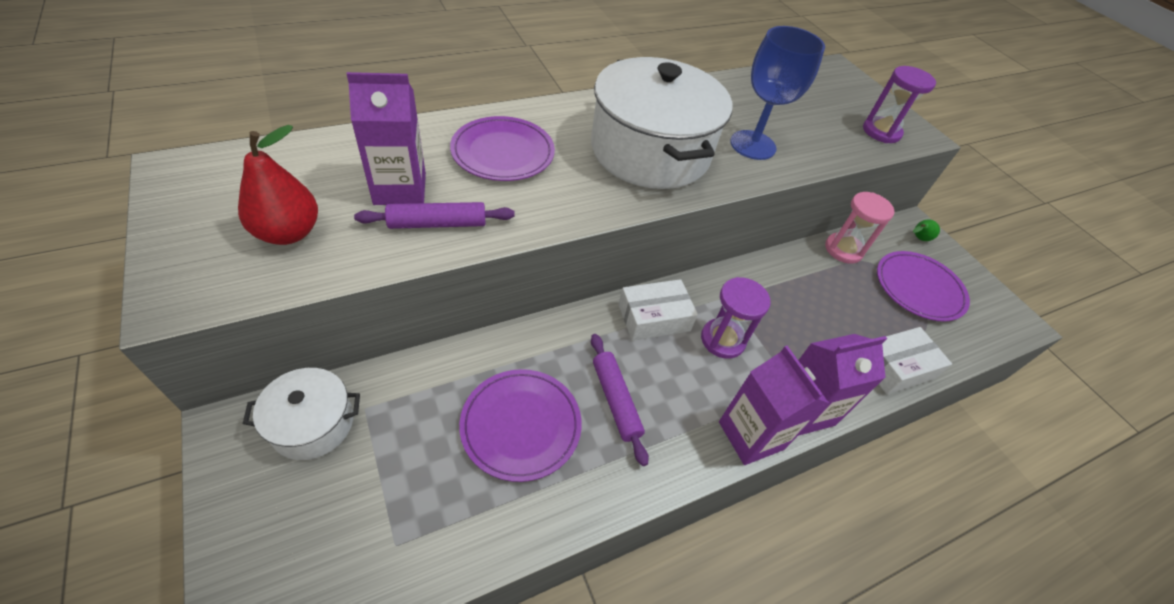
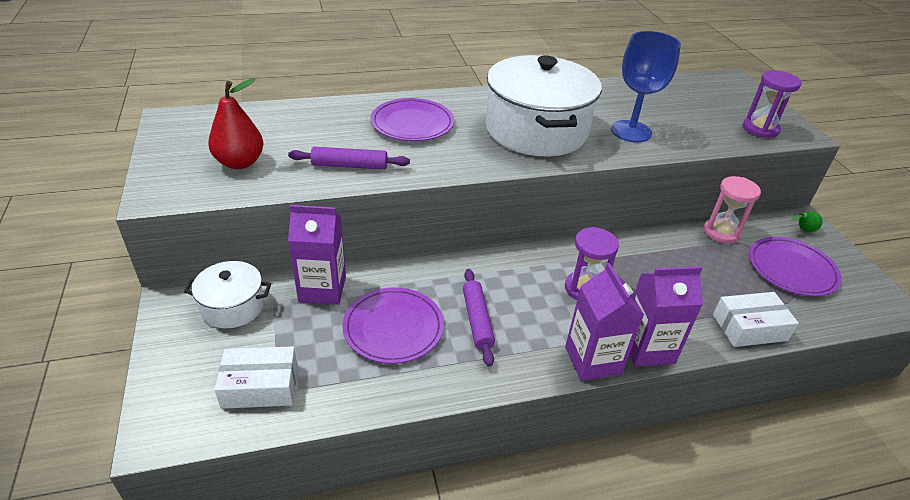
camera: 15 degrees right, 10 degrees down
purple carton [347,72,426,205] -> purple carton moved to [288,205,346,305]
white box [618,279,698,341] -> white box moved to [215,346,298,409]

